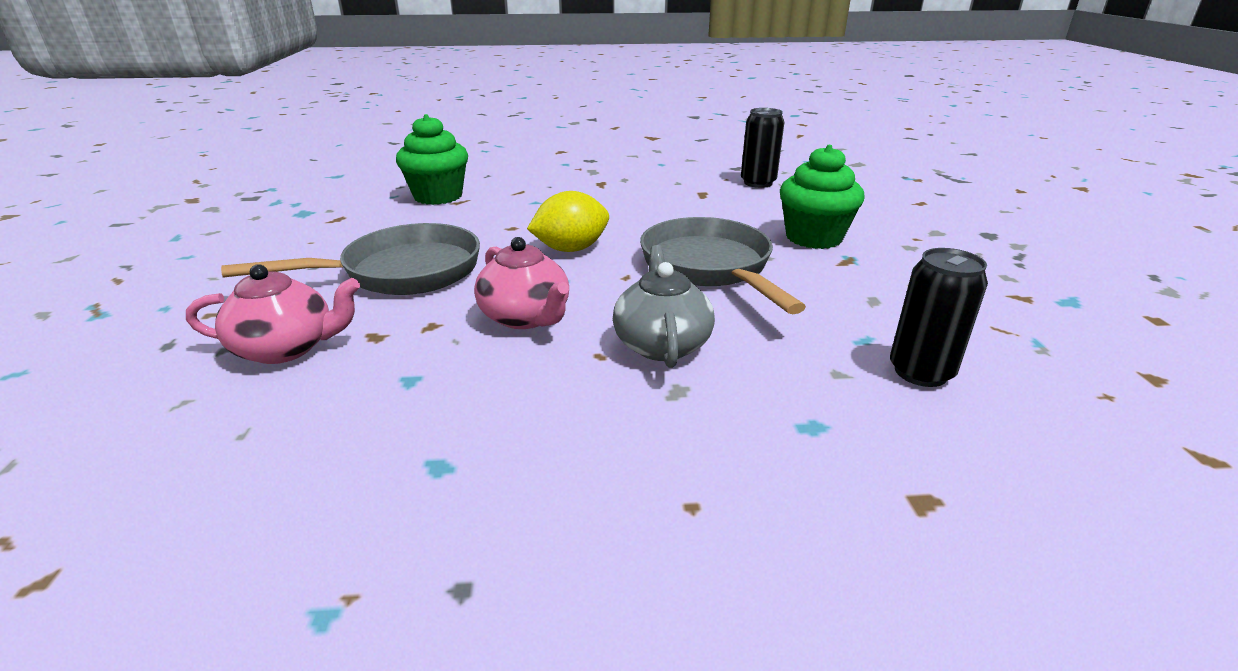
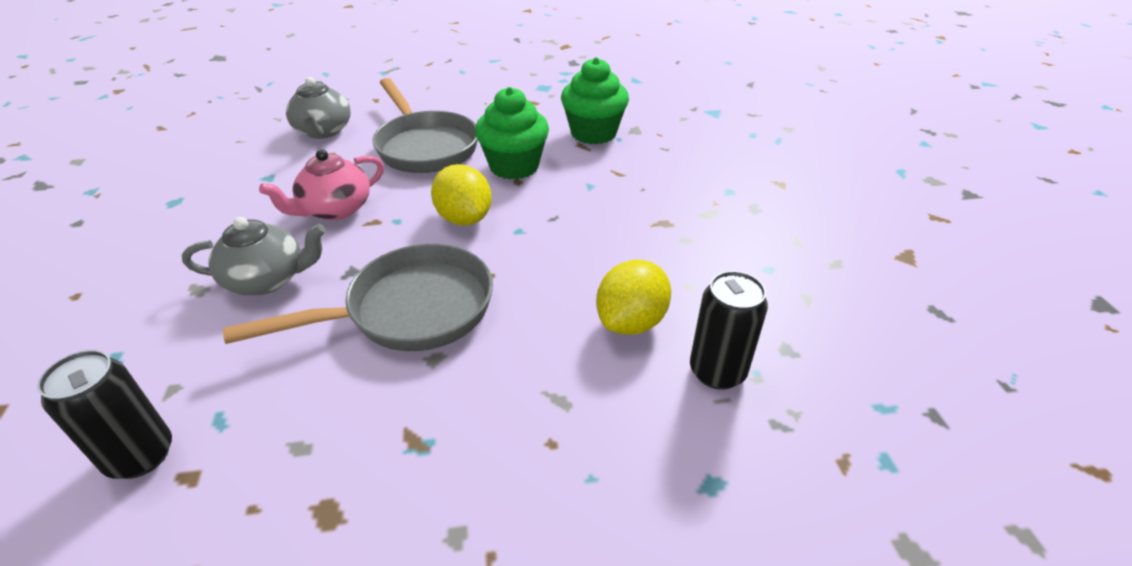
camera: 85 degrees right, 10 degrees up
pink teapot [186,264,360,364] -> grey teapot [286,77,351,139]
green cupcake [780,145,865,249] -> green cupcake moved to [475,87,549,179]
none -> yellow lemon [596,260,671,335]

